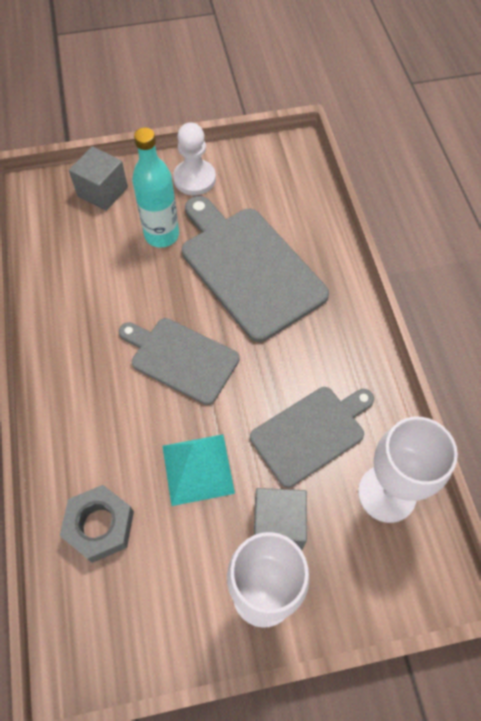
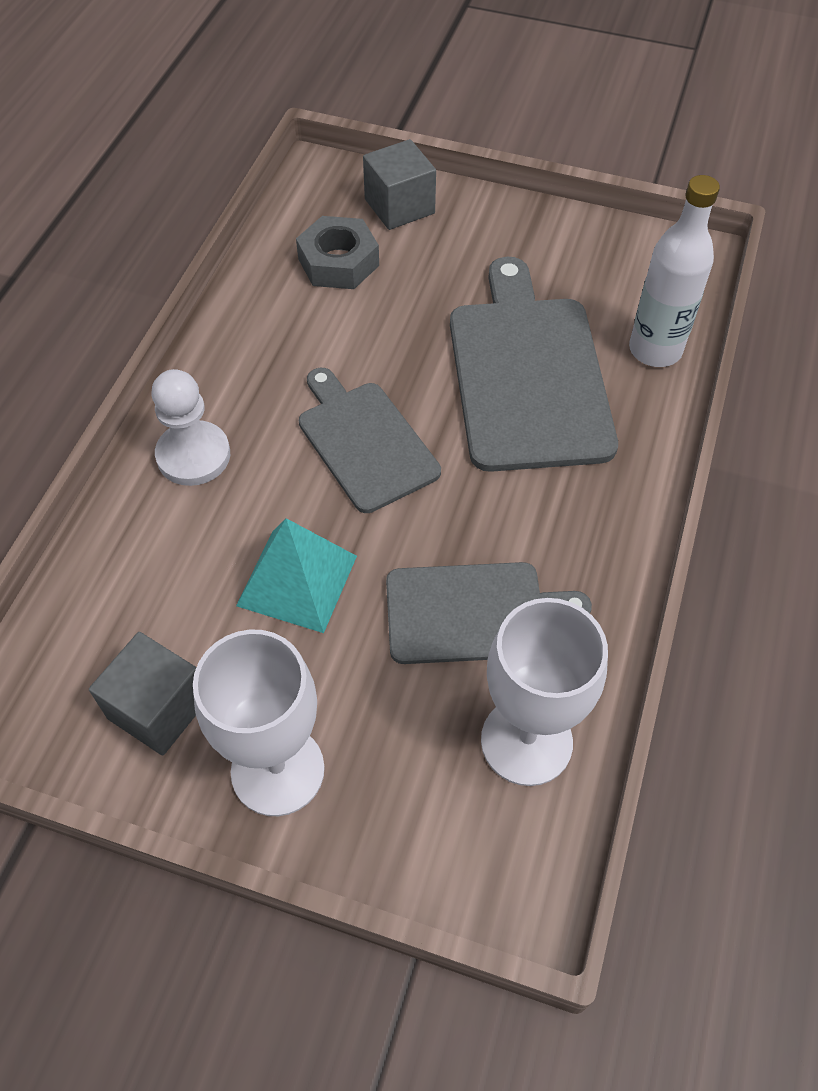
camera: 30 degrees right, 5 degrees down
grey nut [60,485,134,563] -> grey nut moved to [296,216,379,289]
turquoise bottle [132,128,179,247] -> none
white pawn [173,122,216,195] -> white pawn moved to [152,369,230,486]
grey cube [254,488,307,550] -> grey cube moved to [89,632,196,756]
none -> white bottle [629,175,720,367]

